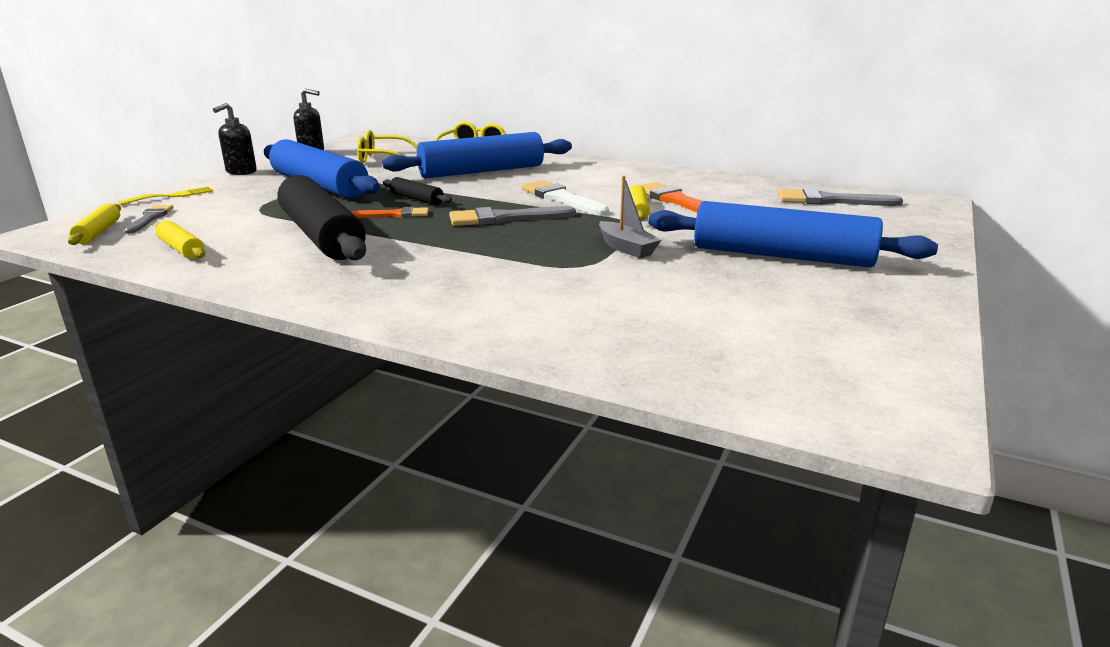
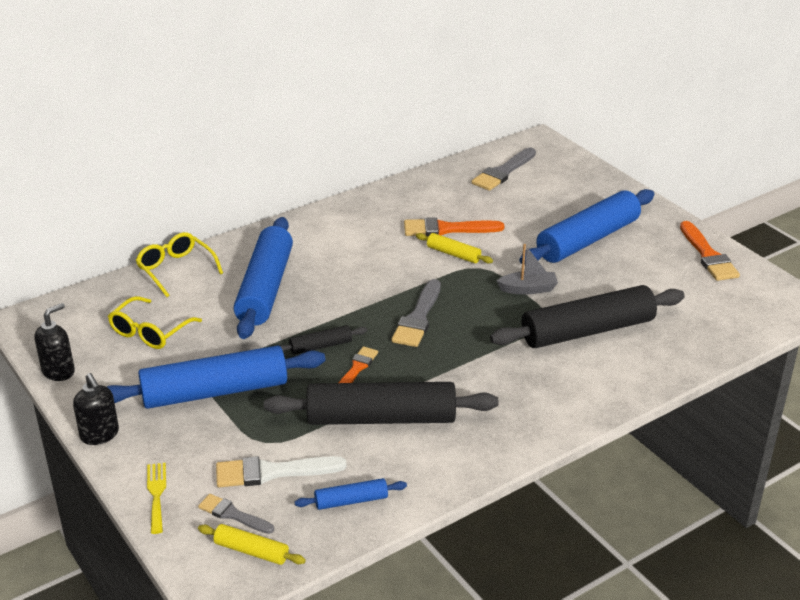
camera: 60 degrees left, 10 degrees up
yellow rolling pin [156,220,205,259] -> blue rolling pin [295,478,407,510]
white brush [522,180,609,216] -> white brush moved to [216,456,347,487]
none -> black rolling pin [490,285,685,348]
none -> orange brush [680,221,740,281]

